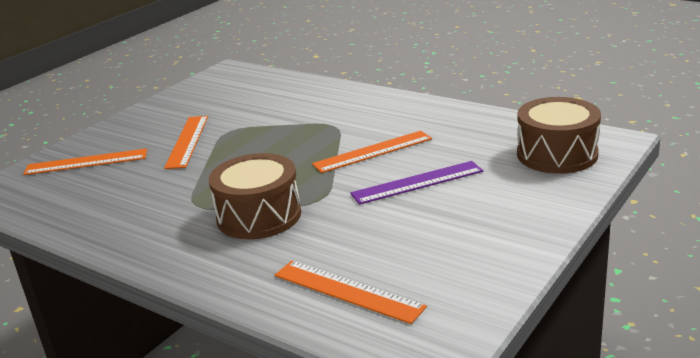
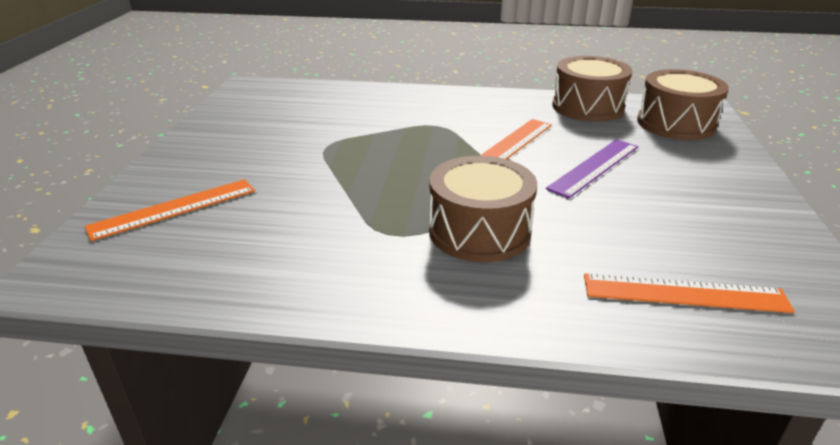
camera: 30 degrees left, 5 degrees up
orange ruler [164,116,208,169] -> none
none -> brown drum [552,56,632,121]

